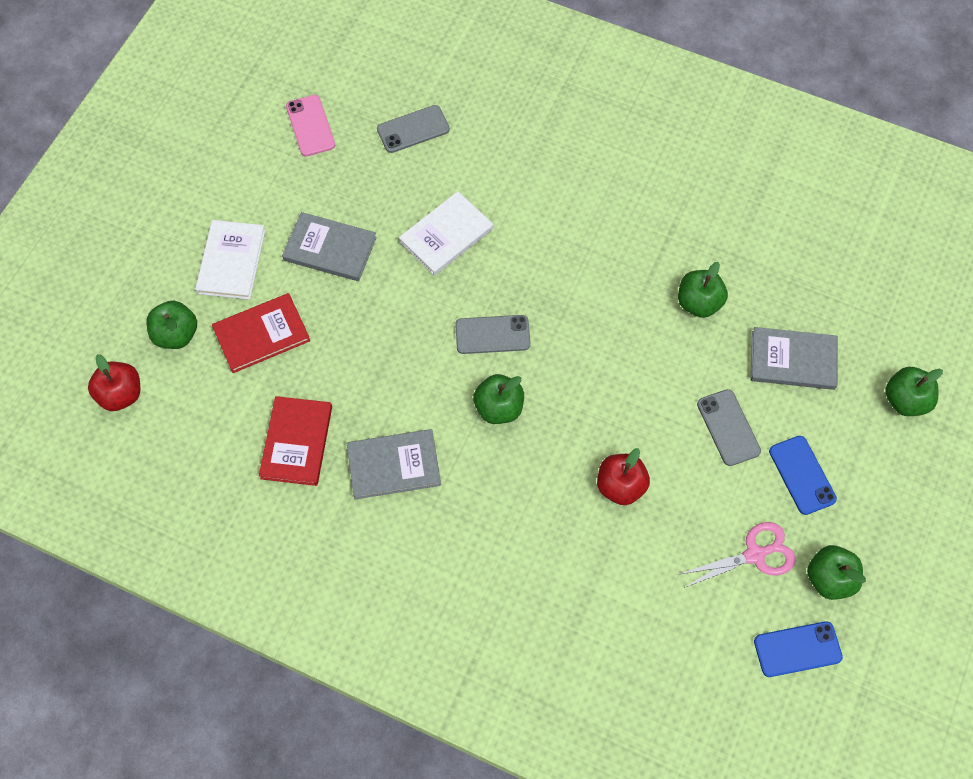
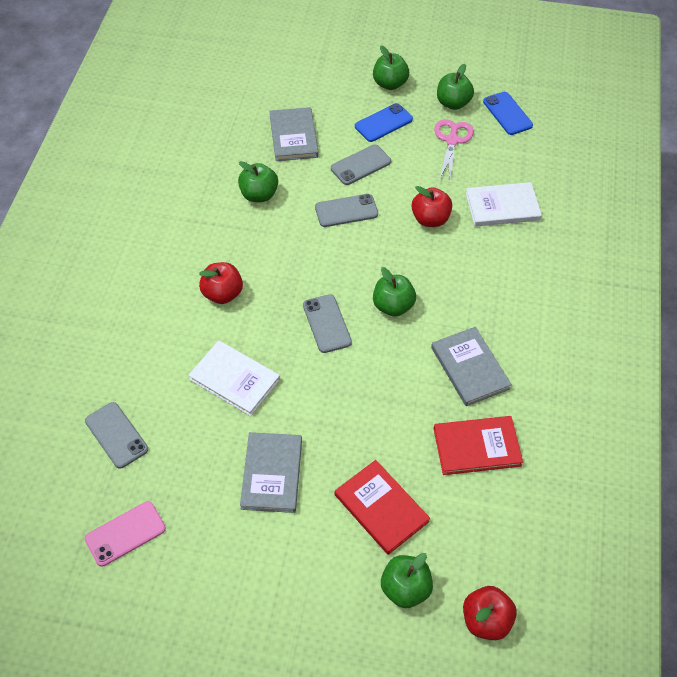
camera: 105 degrees left, 10 degrees down
white book [195,220,266,300] -> white book moved to [465,182,542,227]
pink scissors [680,522,796,588] -> pink scissors turned 45 degrees clockwise [435,119,474,179]
green apple [885,367,943,416] -> green apple moved to [373,46,409,90]
none -> red apple [199,262,243,304]
none -> grey phone [315,194,378,227]

